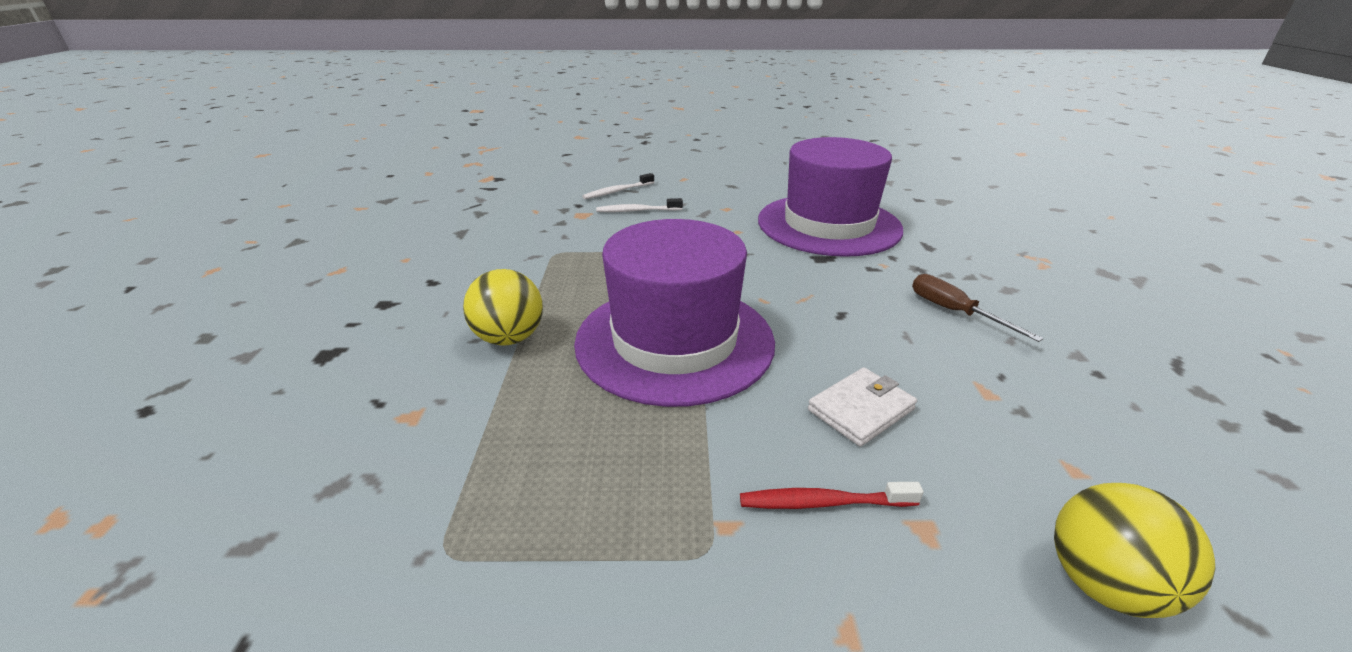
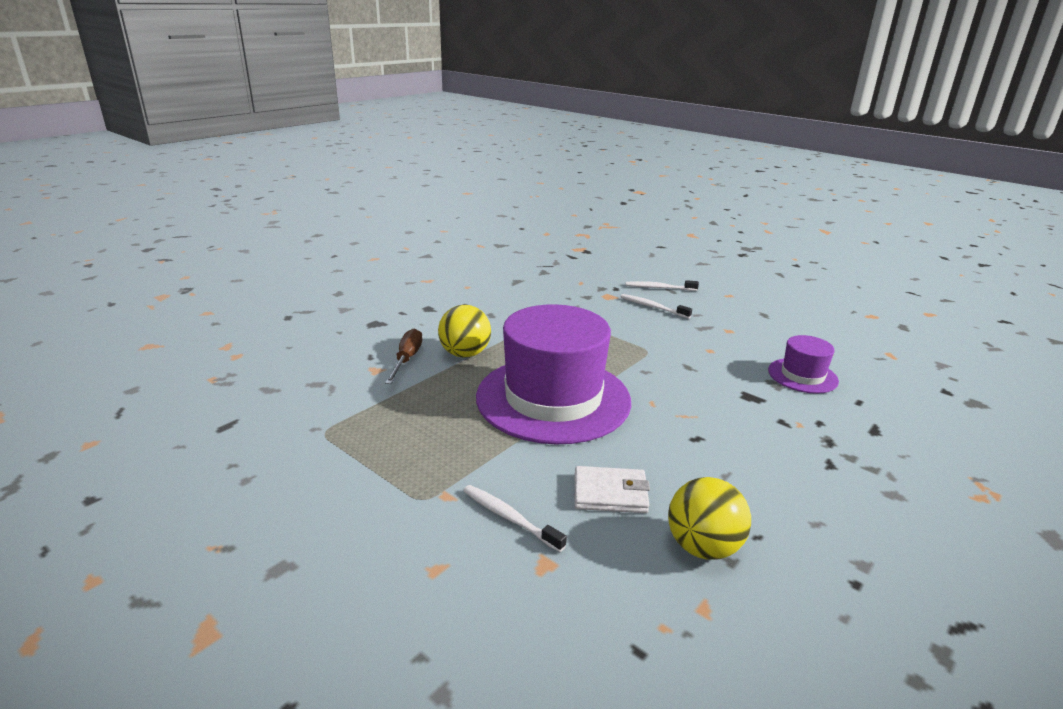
camera: 40 degrees right, 5 degrees down
red toothbrush [740,482,924,509] -> white toothbrush [463,485,567,552]
purple hat [758,137,903,257] -> purple hat [768,335,839,394], size x0.47
brown screwdriver [912,274,1044,342] -> brown screwdriver moved to [385,329,422,384]
yellow ball [1054,483,1216,618] -> yellow ball moved to [668,477,751,560]

